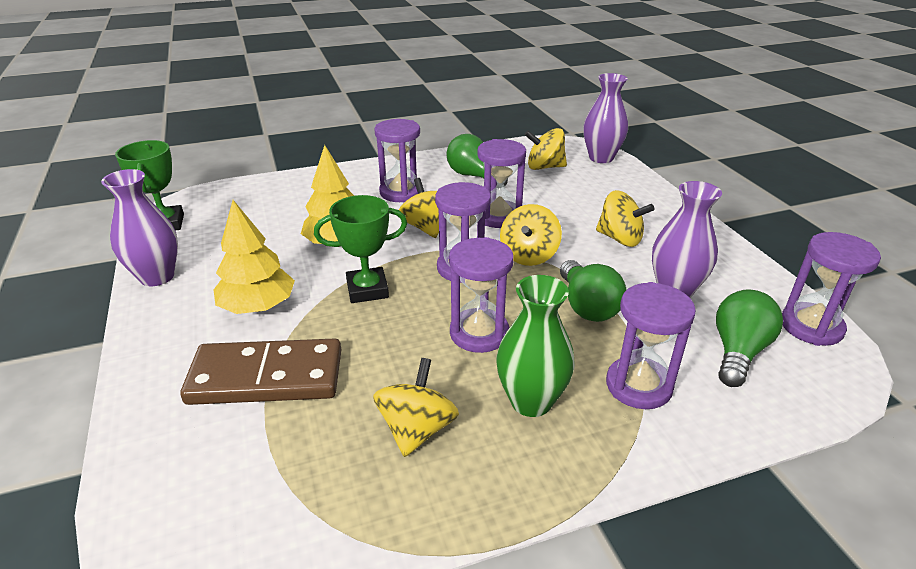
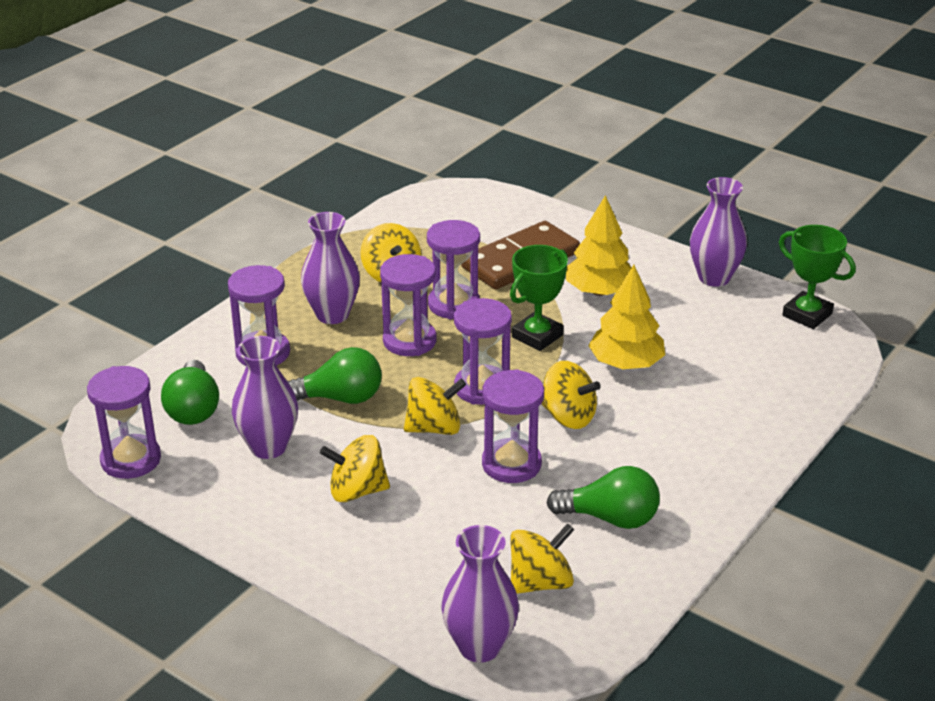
camera: 145 degrees right, 0 degrees up
purple hourglass [374,119,420,202] -> purple hourglass moved to [427,220,480,319]
green vase [496,275,575,417] -> purple vase [301,212,360,324]
yellow spinning top [500,204,562,266] -> yellow spinning top turned 90 degrees clockwise [404,377,466,435]
green light bulb [560,260,627,322] -> green light bulb turned 135 degrees clockwise [288,347,382,404]

